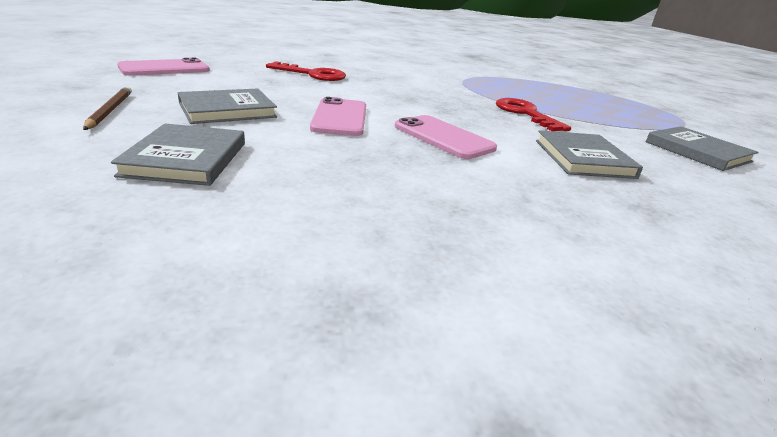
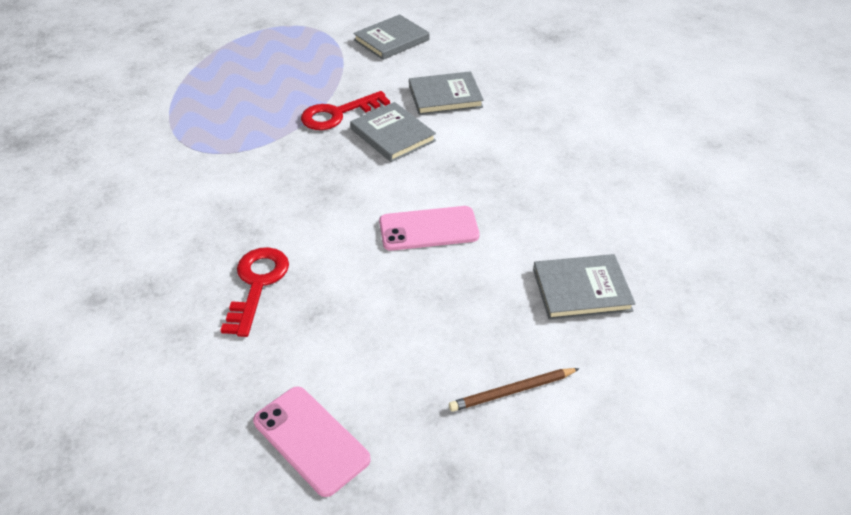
camera: 95 degrees left, 15 degrees up
grey book [178,89,277,124] -> grey book moved to [350,102,436,162]
pink phone [395,115,497,159] -> none

